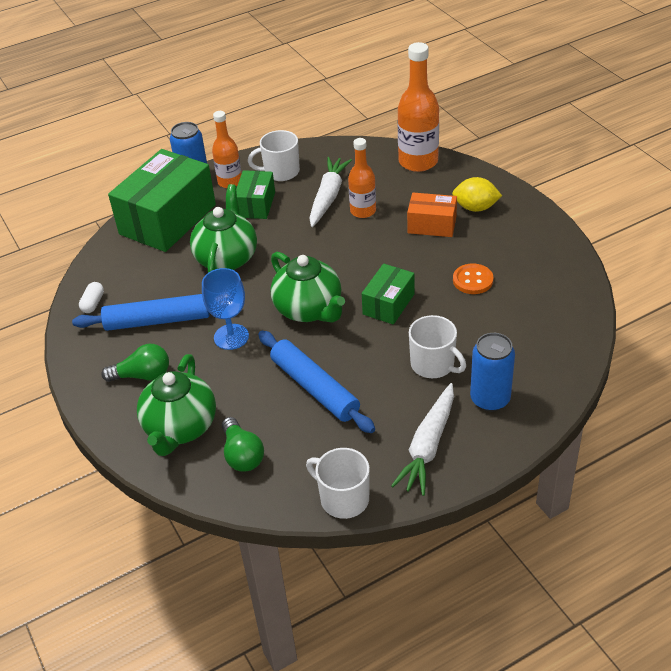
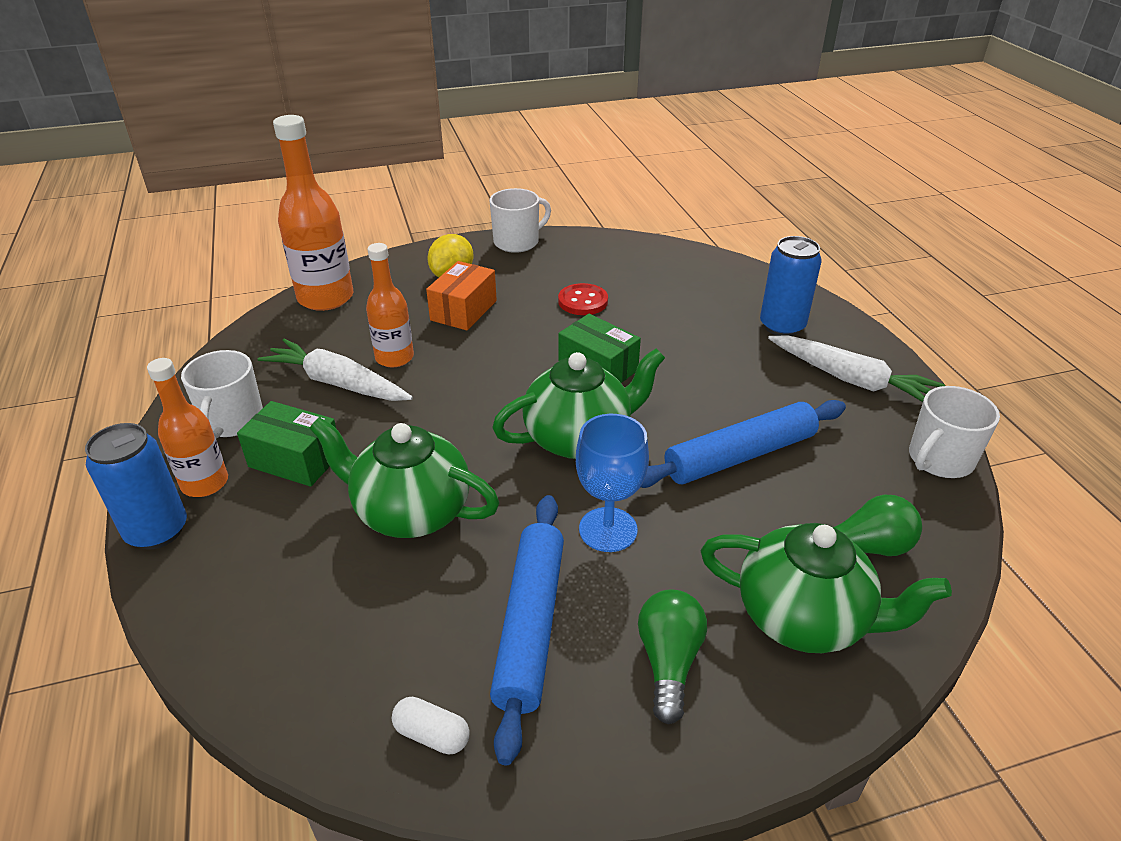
camera: 80 degrees left, 5 degrees down
green box [108,149,216,252] -> none
white mug [409,315,466,378] -> white mug moved to [490,188,551,253]
orange button [453,263,493,294] -> red button [558,283,608,315]

